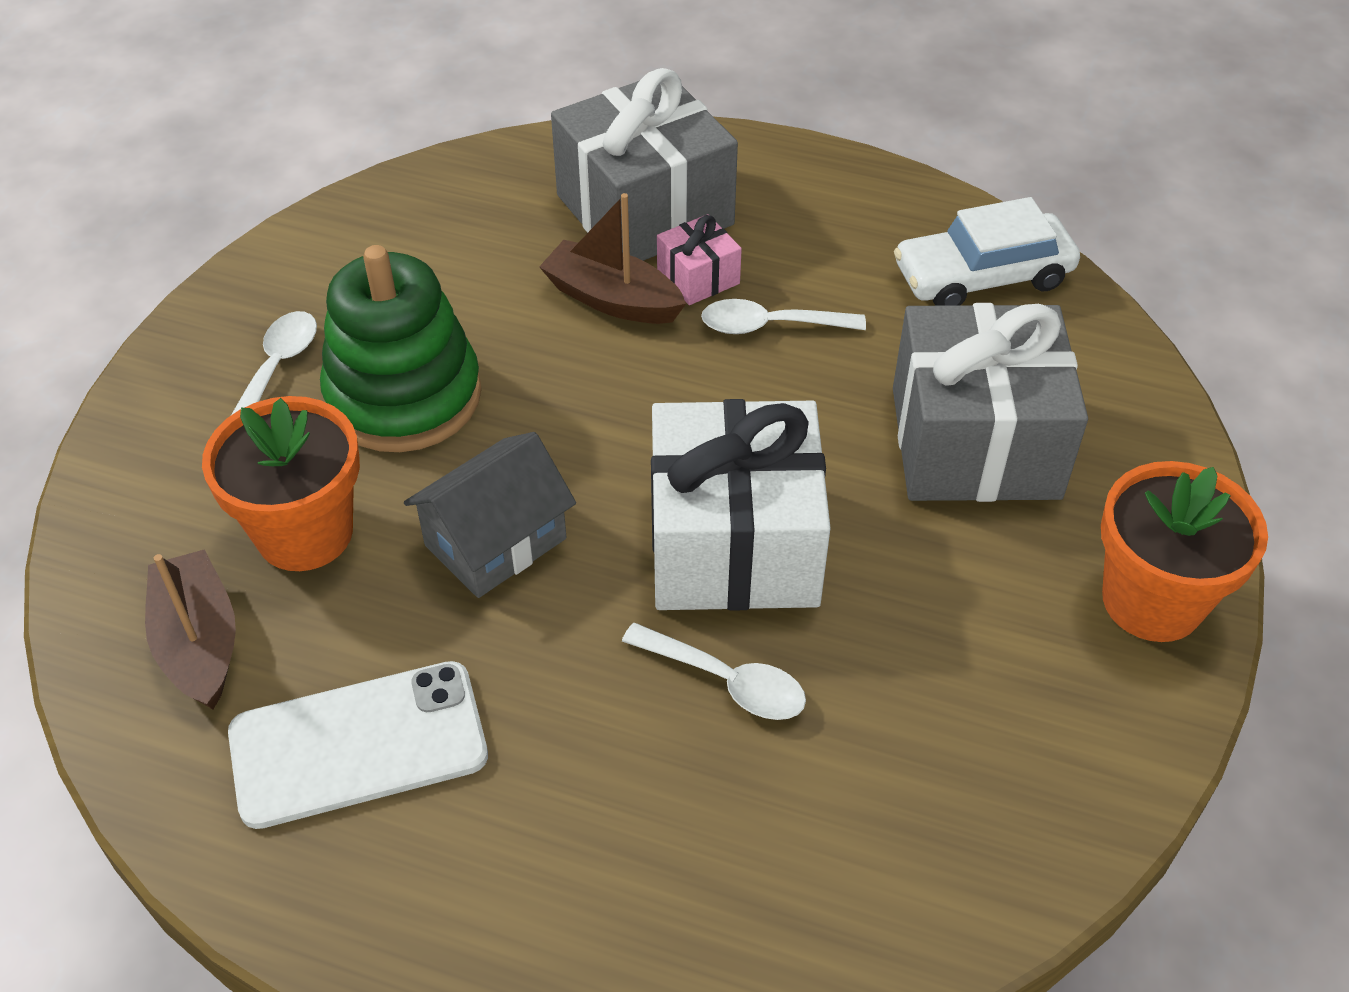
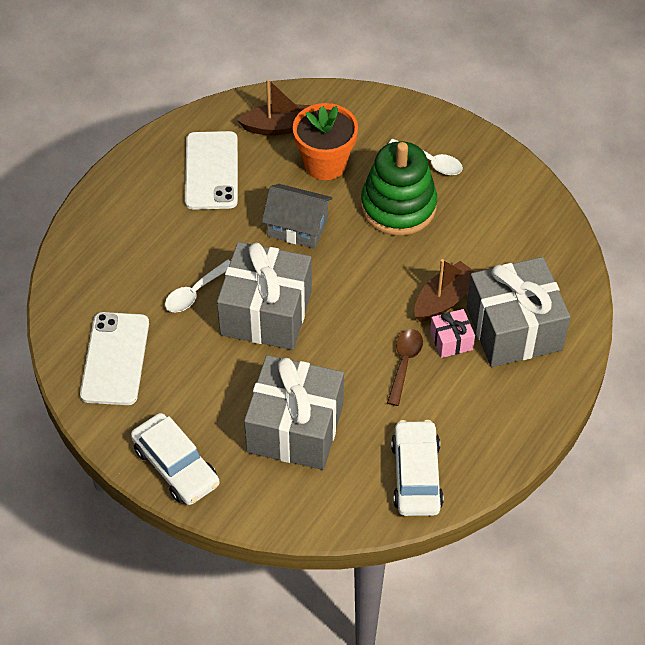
camera: 105 degrees right, 5 degrees up
grey house [404,432,576,598] -> grey house turned 45 degrees counterclockwise [262,184,333,249]
white gift [651,399,831,611] -> grey gift [217,242,312,350]
white spoon [701,299,866,334] -> brown spoon [387,329,423,406]
orange flower pot [1101,461,1268,642] -> white car [131,413,220,505]
none -> white phone [80,312,149,405]

